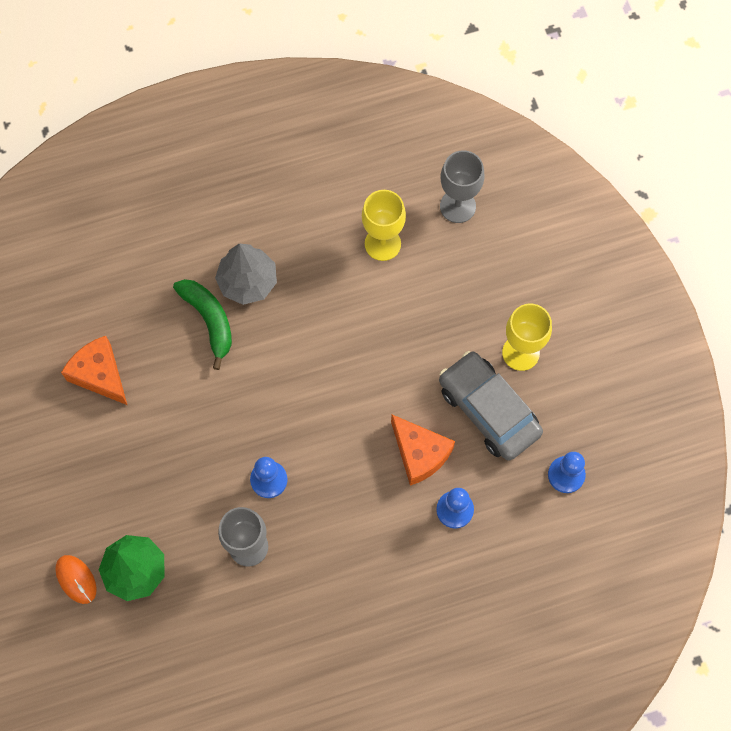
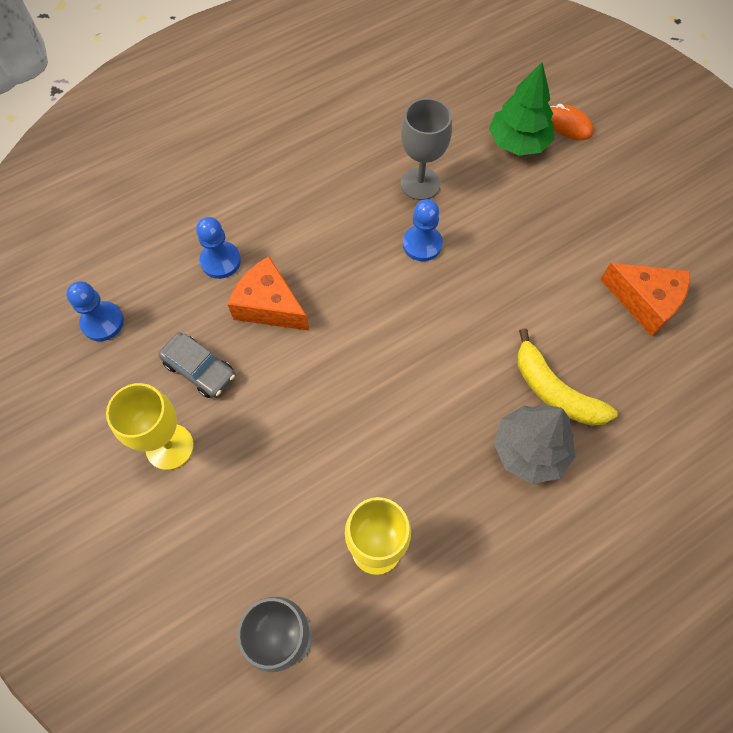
camera: 165 degrees right, 5 degrees down
green banana [173,279,232,370] -> yellow banana [517,329,618,426]
grey car [439,351,543,461] -> grey car [158,332,235,398], size x0.58

